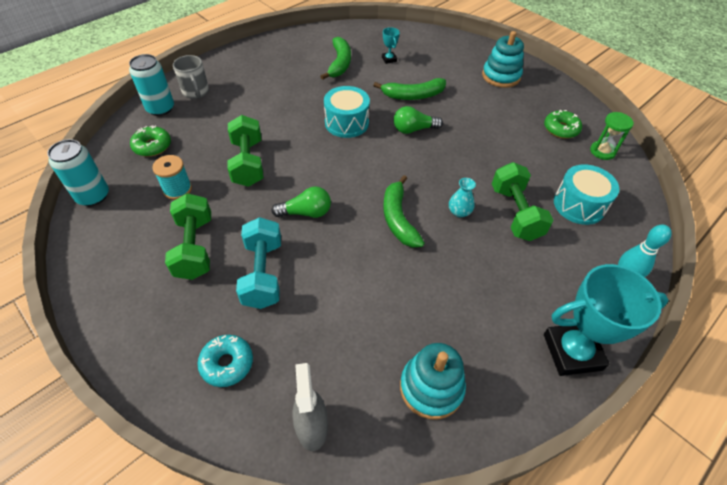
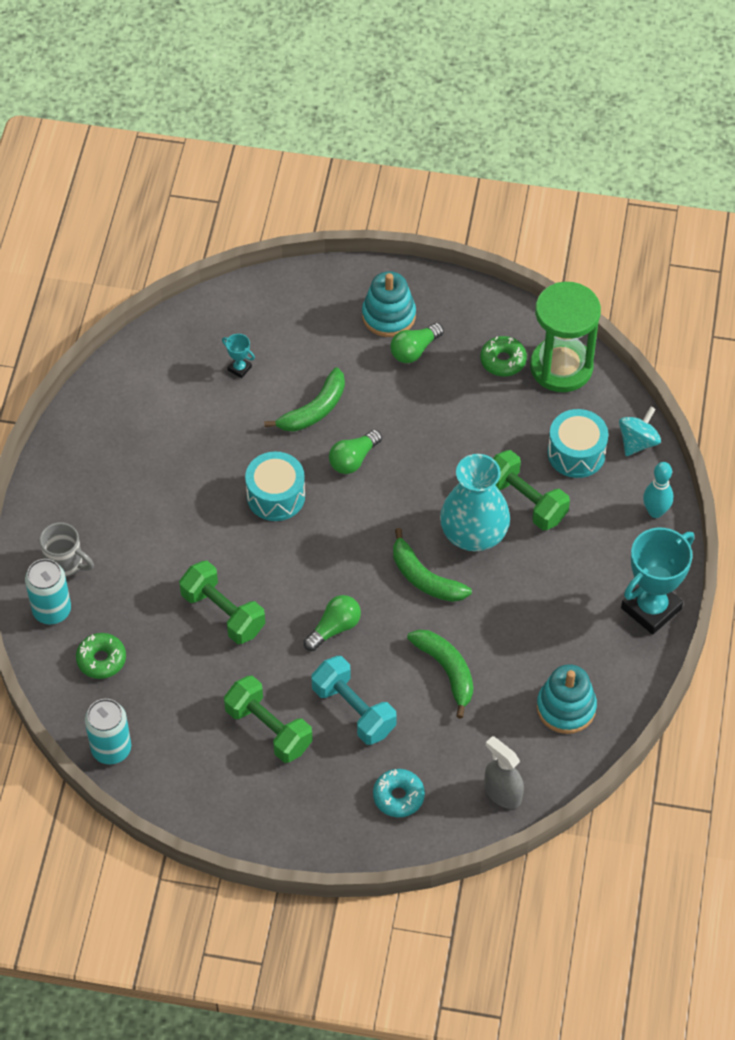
camera: 35 degrees left, 5 degrees up
turquoise spool [152,155,192,200] -> none
green banana [320,37,351,80] -> green banana moved to [407,630,473,719]
turquoise vase [449,178,476,217] -> turquoise vase [440,454,510,551], size x2.39
green hourglass [590,112,634,160] -> green hourglass [530,282,601,392], size x2.06
none -> green light bulb [390,323,444,363]
none -> turquoise spinning top [619,407,661,456]

